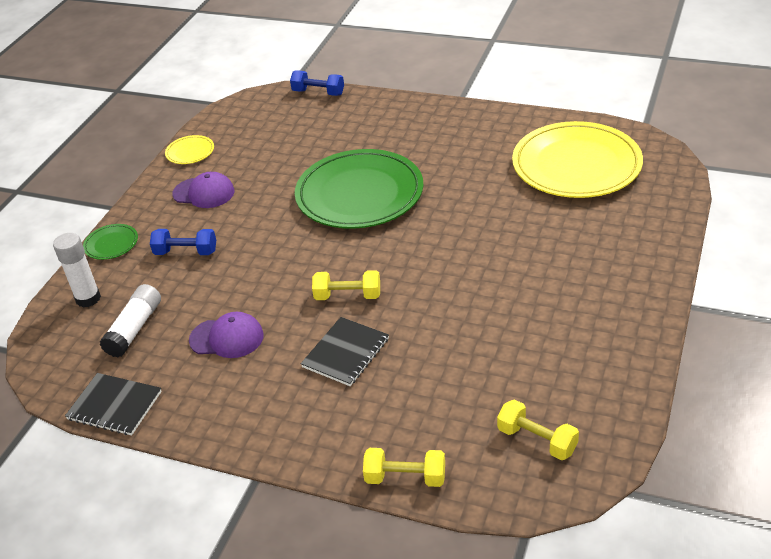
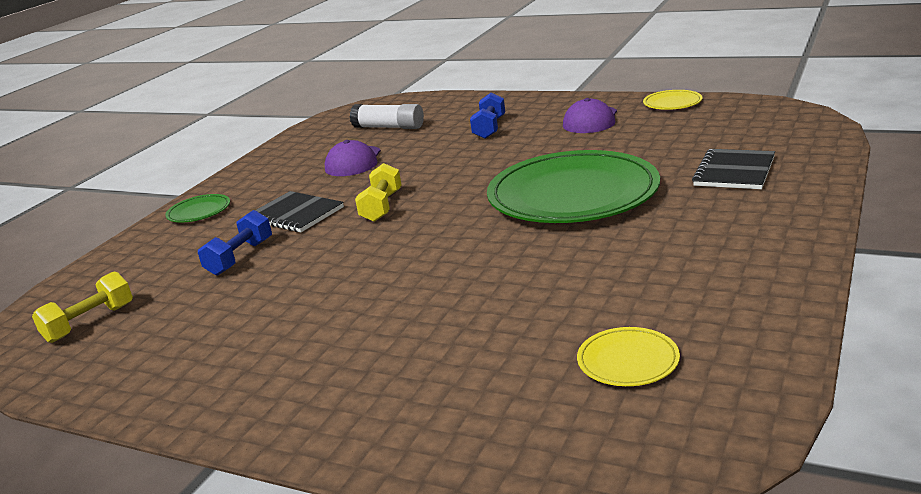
camera: 95 degrees right, 15 degrees down
white glue stick [53,233,101,308] -> none
black notebook [65,373,162,435] -> black notebook moved to [692,149,775,189]
green plate [83,224,138,260] -> green plate moved to [165,194,230,222]
blue dumbbell [290,71,344,96] -> blue dumbbell moved to [198,210,272,276]
yellow dumbbell [363,448,445,487] -> none
yellow plate [512,121,643,198] -> yellow plate [577,327,680,386], size x0.41

